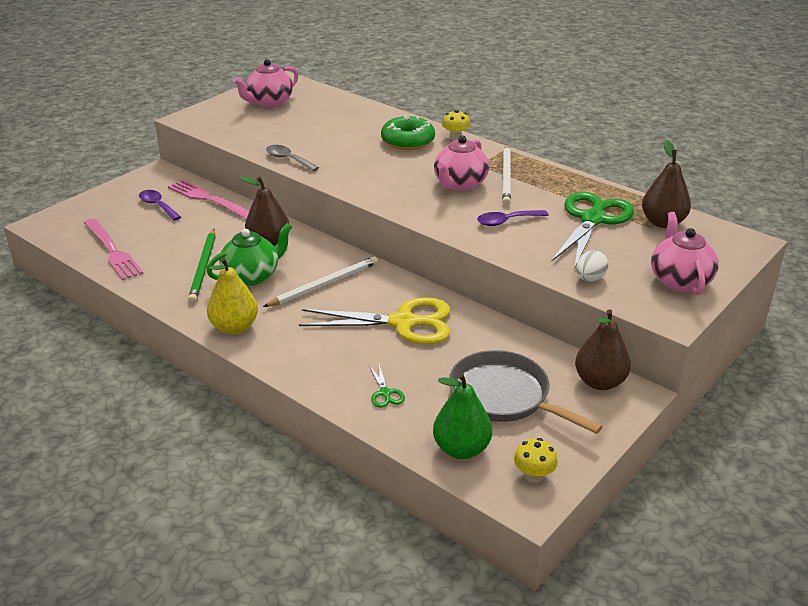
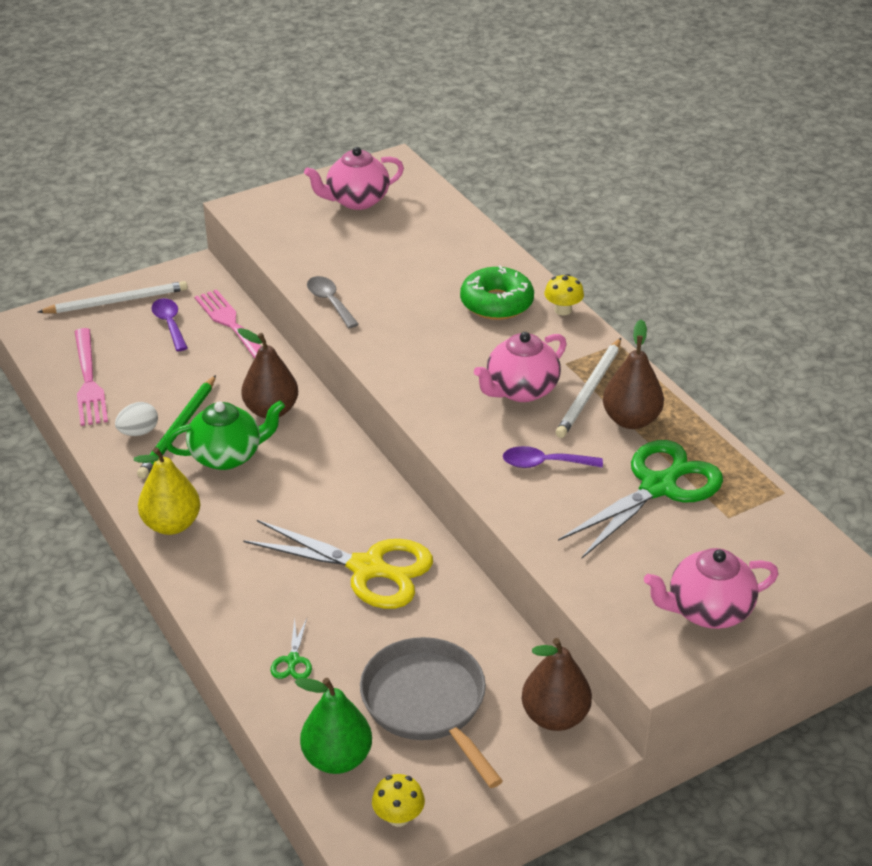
camera: 20 degrees right, 5 degrees up
white pencil [263,257,378,307] -> white pencil moved to [38,281,188,313]
white egg [576,250,608,282] -> white egg moved to [115,402,158,436]
brown pear [642,140,691,228] -> brown pear moved to [603,319,664,429]
pink teapot [651,212,719,295] -> pink teapot turned 120 degrees counterclockwise [644,548,778,629]

